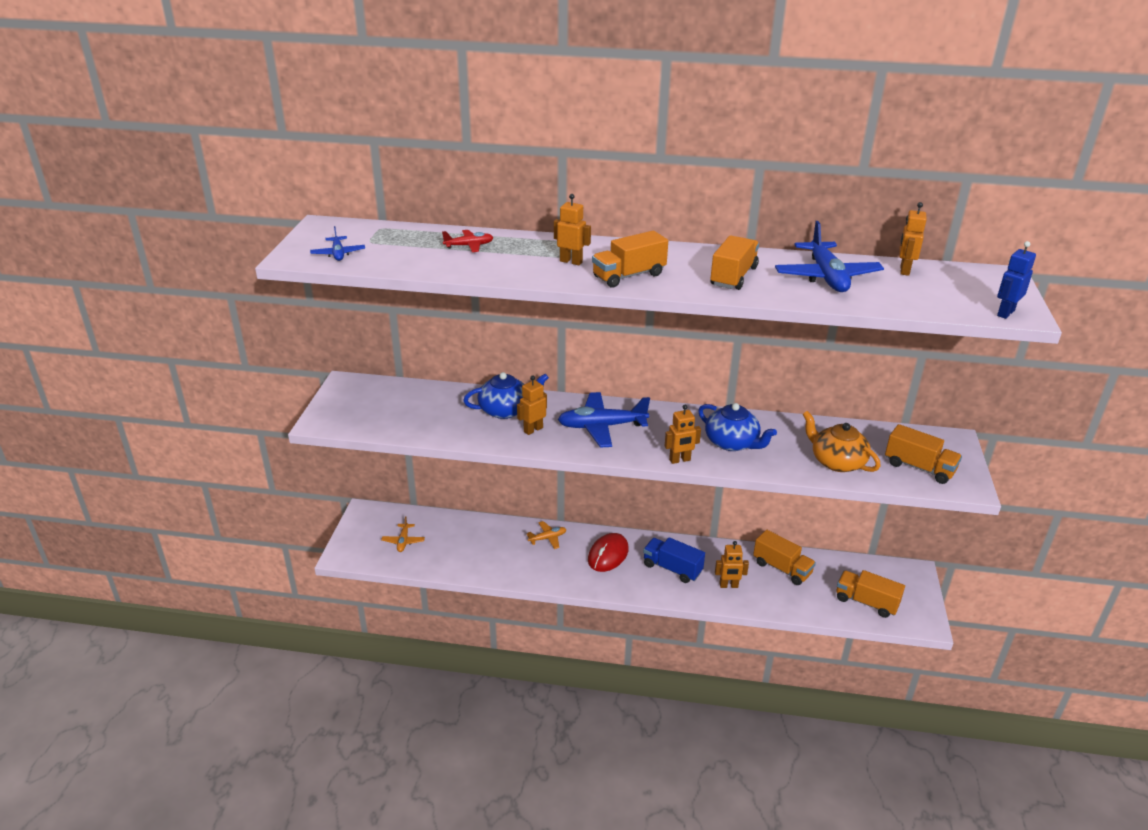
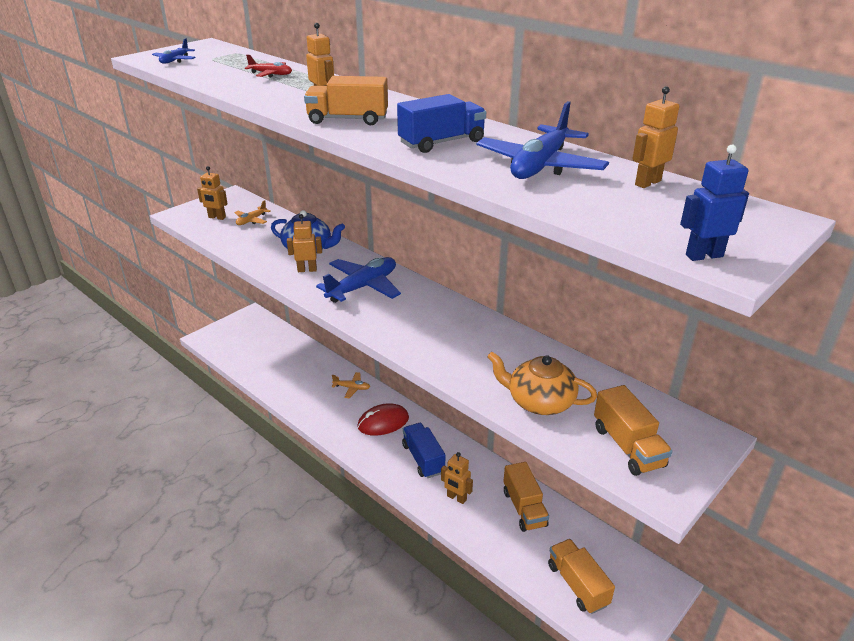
camera: 35 degrees right, 0 degrees up
orange plane [381,516,425,552] -> orange plane moved to [234,200,271,225]
blue plane [558,392,650,448] -> blue plane turned 105 degrees clockwise [316,257,401,303]
orange robot [665,405,701,464] -> orange robot moved to [197,166,228,220]
blue teapot [698,403,777,451] -> none
orange truck [710,235,759,290] -> blue truck [397,94,486,153]
orange teapot [803,411,881,472] -> orange teapot turned 60 degrees counterclockwise [487,352,597,415]

